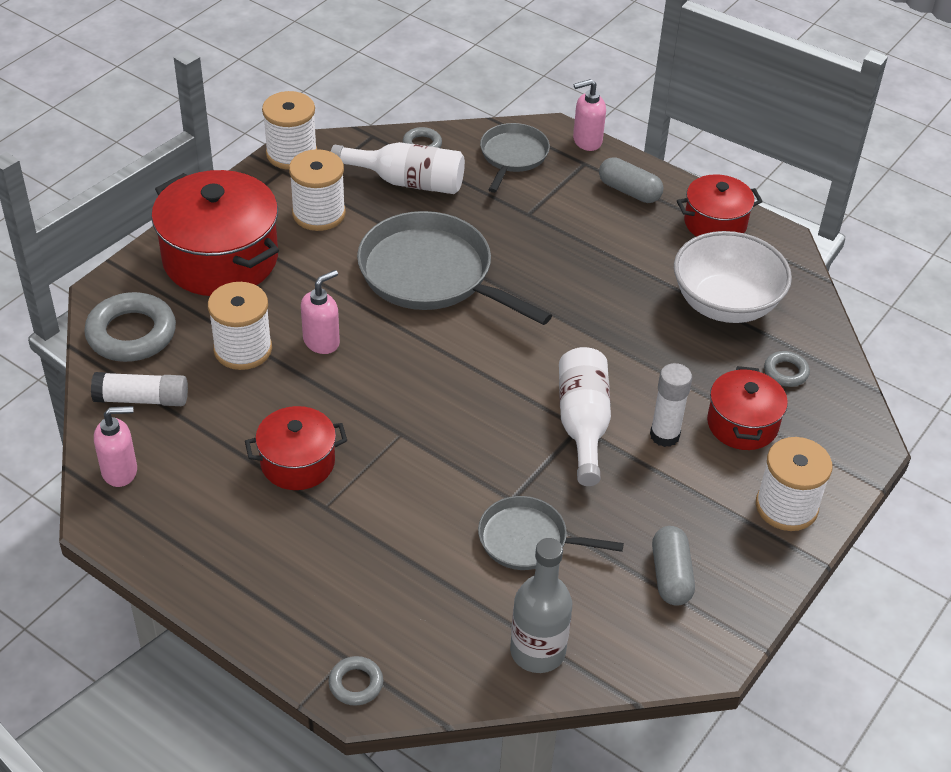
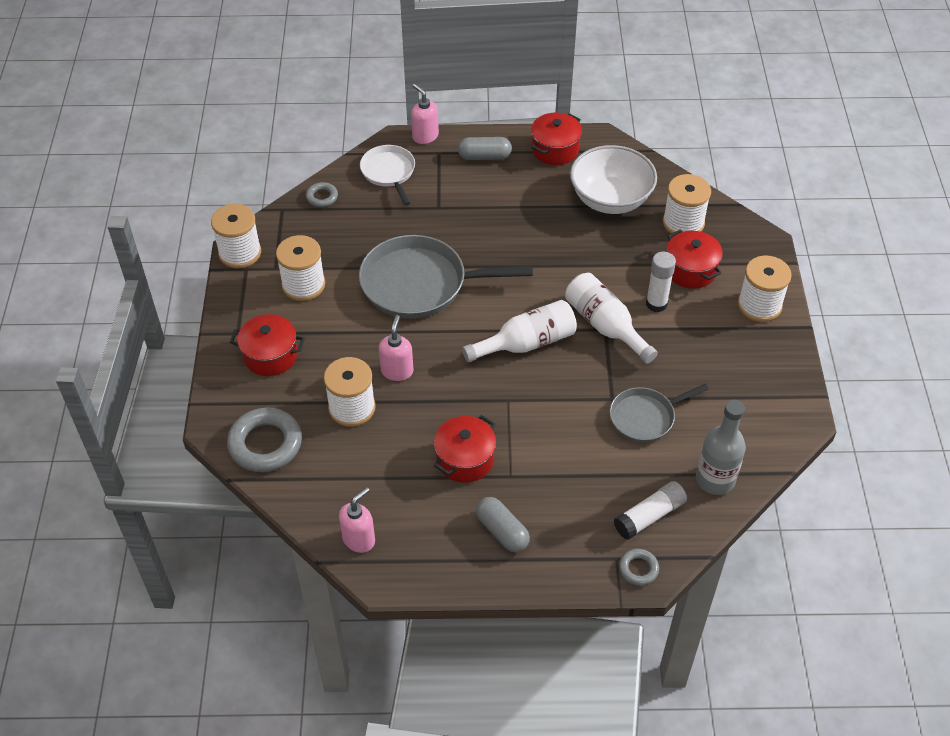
camera: 35 degrees left, 5 degrees up
white glue stick [91,372,188,406] -> white glue stick moved to [614,481,687,540]
red pot [151,170,279,296] -> red pot [230,314,305,376], size x0.57
white bottle [331,142,465,194] -> white bottle moved to [462,300,577,362]
grey pan [480,123,550,193] -> white pan [360,145,415,205]
pink soap dispenser [573,79,606,151] -> pink soap dispenser turned 105 degrees clockwise [411,84,439,144]
grey capsule [652,526,695,606] -> grey capsule moved to [476,497,530,552]
grey ring [764,351,810,387] -> white spool [663,174,711,234]

